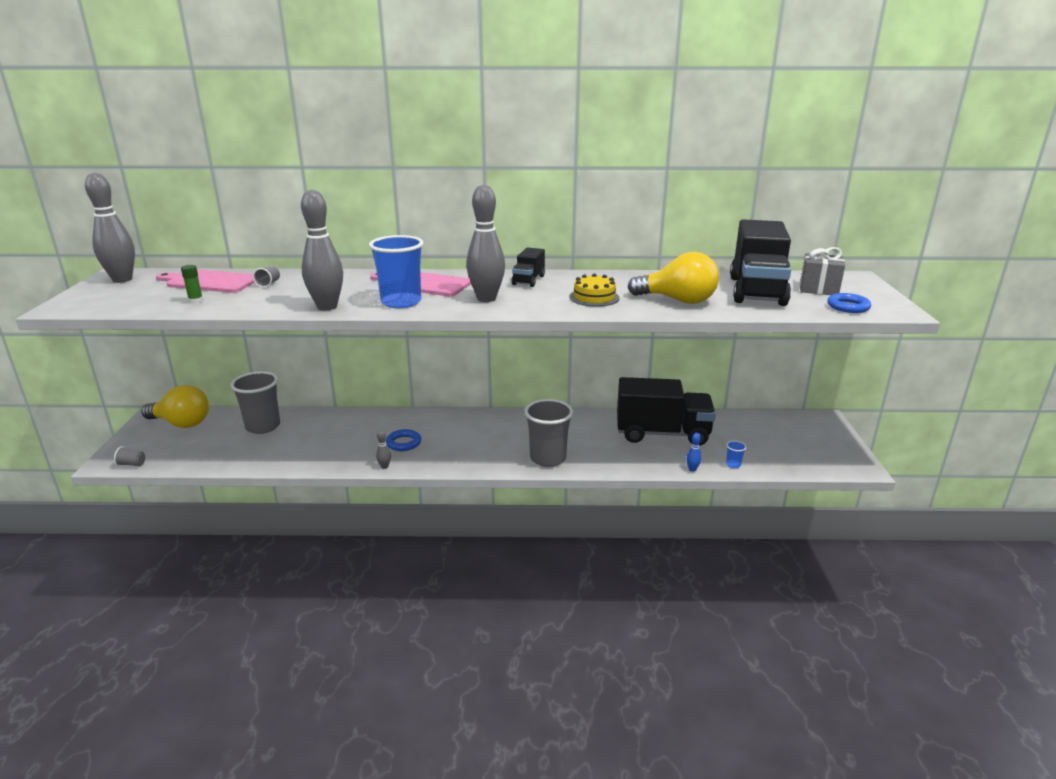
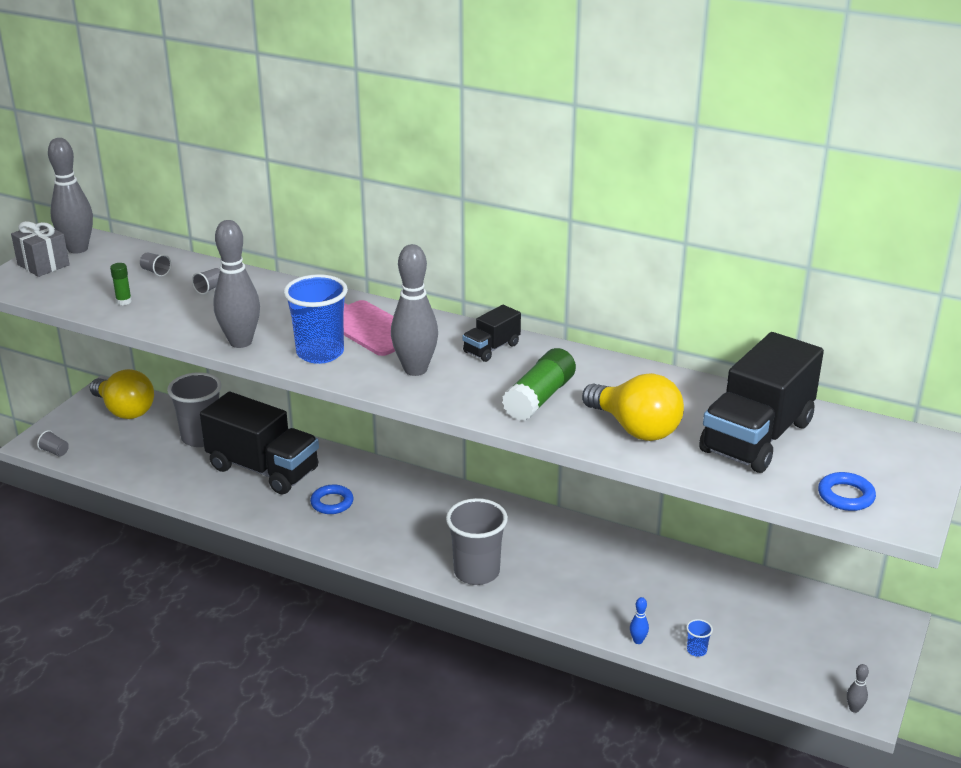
camera: 25 degrees right, 5 degrees up
pink cutting board [156,270,255,293] -> grey cup [140,253,171,277]
grey bowling pin [376,430,391,469] -> grey bowling pin moved to [847,664,869,713]
yellow cake [569,273,620,307] -> green glue stick [502,348,576,421]
black truck [617,377,716,446] -> black truck moved to [200,392,319,494]
grey gift [800,247,845,295] -> grey gift moved to [11,221,70,277]

